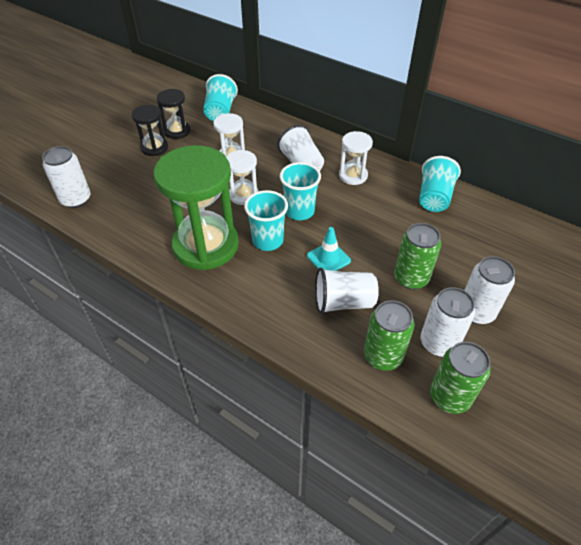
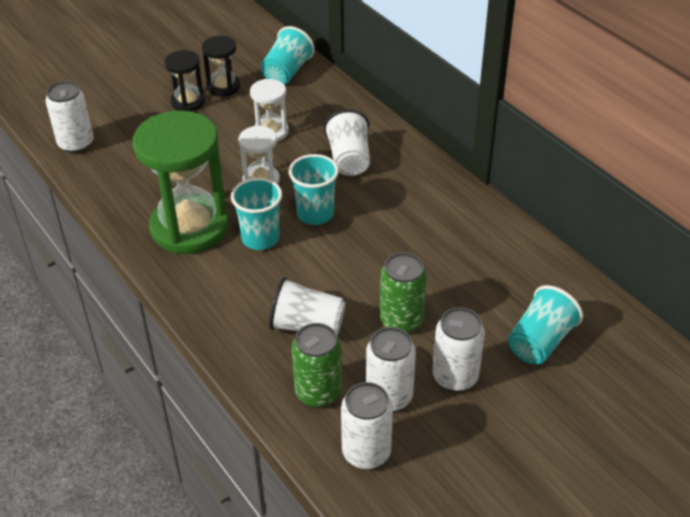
camera: 20 degrees right, 5 degrees down
turquoise traffic cone [307,227,351,271] -> none
white hourglass [339,131,373,185] -> none
turquoise cup [419,156,461,212] -> turquoise cup moved to [508,285,583,364]
green can [430,342,491,414] -> white can [341,382,393,469]

